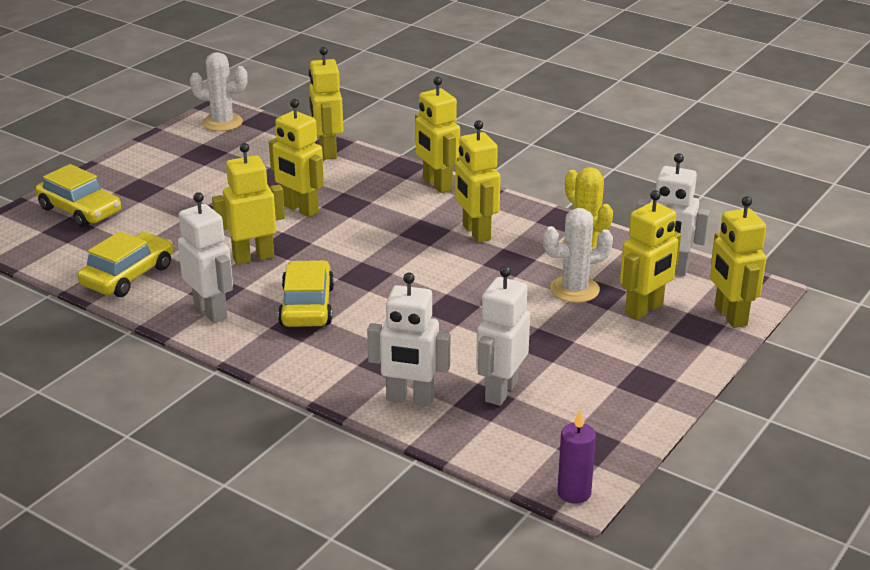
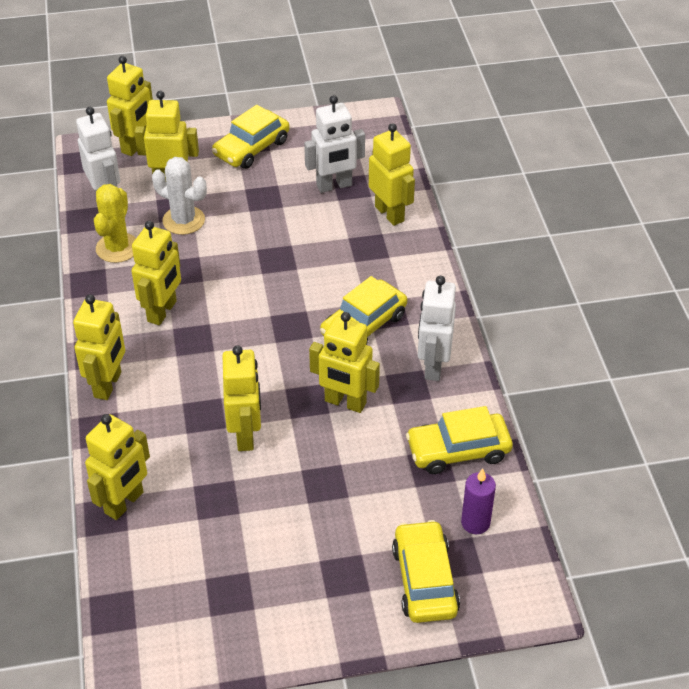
camera: 135 degrees left, 15 degrees up
white cactus [190,52,248,131] -> none
white robot [367,273,450,406] -> yellow robot [369,123,415,226]
purple candle [557,409,596,504] -> purple candle moved to [461,468,496,534]
none -> yellow car [212,105,290,169]

